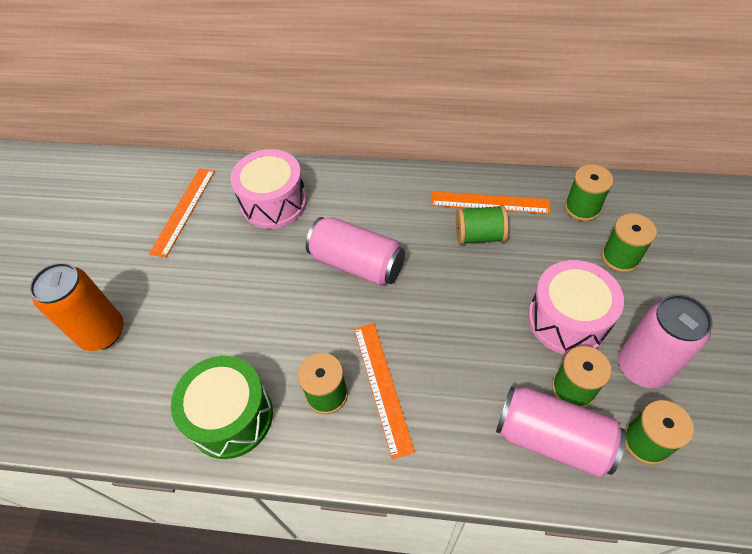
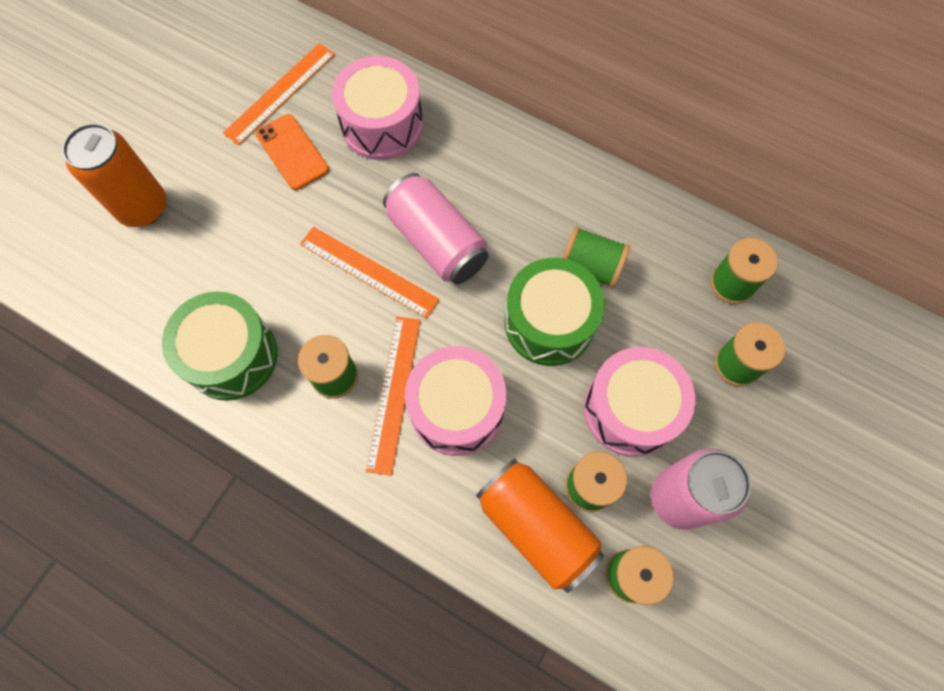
camera: 20 degrees right, 15 degrees up
orange ruler [431,191,550,214] -> orange ruler moved to [300,227,439,318]
pink can [496,387,626,477] -> orange can [476,459,604,593]
none -> orange phone [256,114,329,190]
none -> pink drum [405,346,506,456]
none -> green drum [505,258,605,366]

